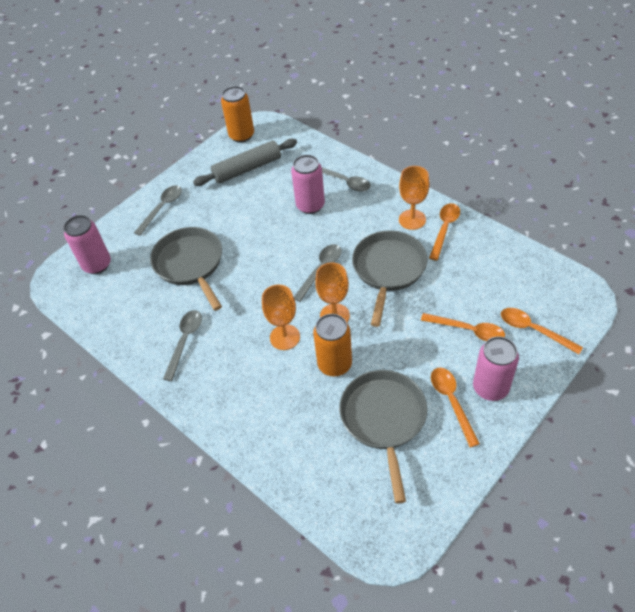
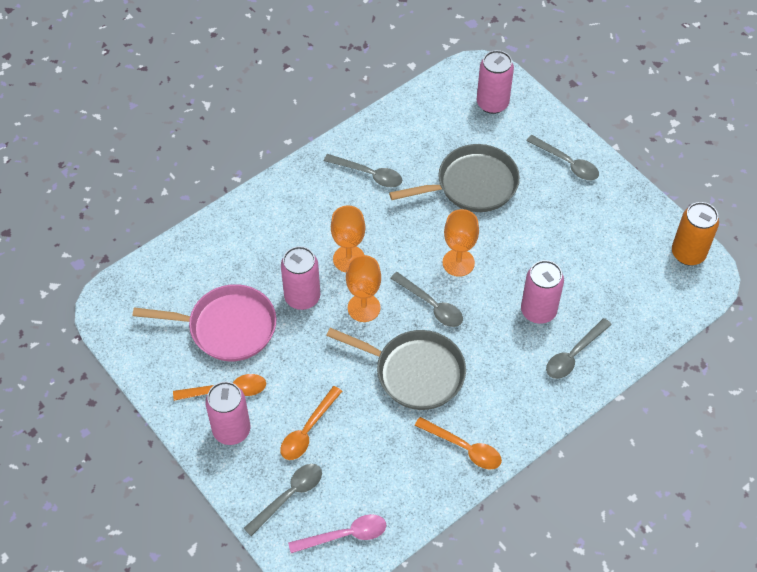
camera: 95 degrees right, 5 degrees up
grey rolling pin [193,139,297,186] -> none
orange can [313,314,352,376] -> pink can [281,246,320,310]
grey pan [339,370,427,503] -> pink pan [133,284,276,361]
orange goblet [399,166,429,230] -> orange goblet moved to [442,209,479,277]
orange spoon [501,308,583,354] -> grey spoon [243,464,322,536]
none -> pink spoon [288,514,386,553]

